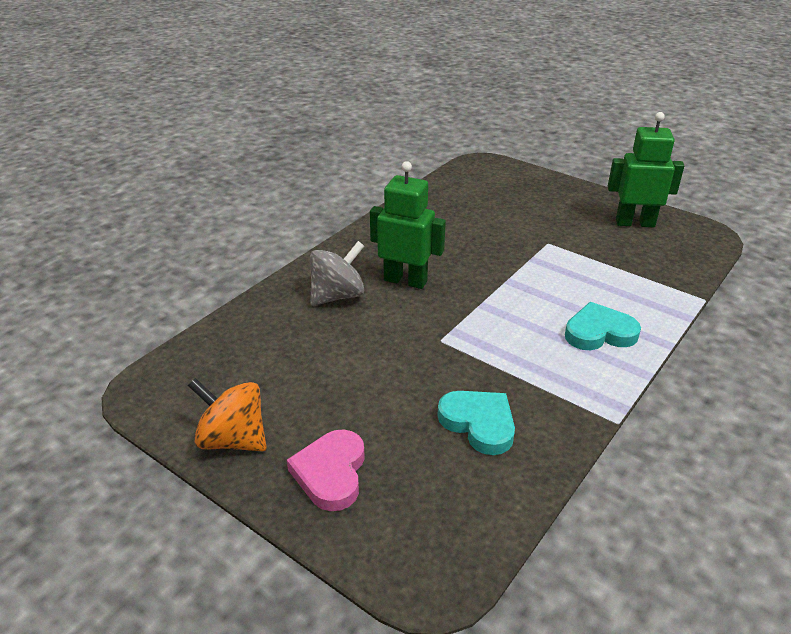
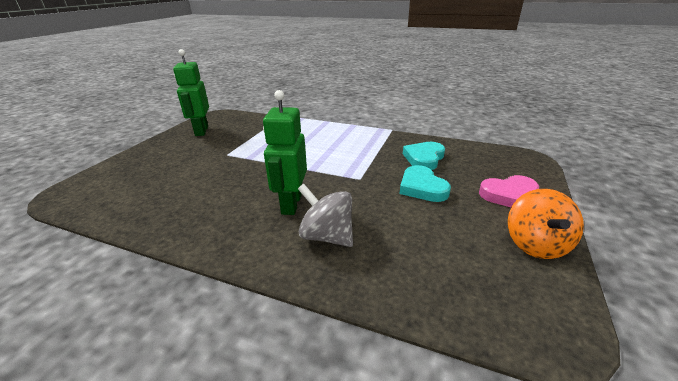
camera: 105 degrees left, 5 degrees down
turquoise heart [565,302,641,350] -> turquoise heart moved to [400,165,451,202]

